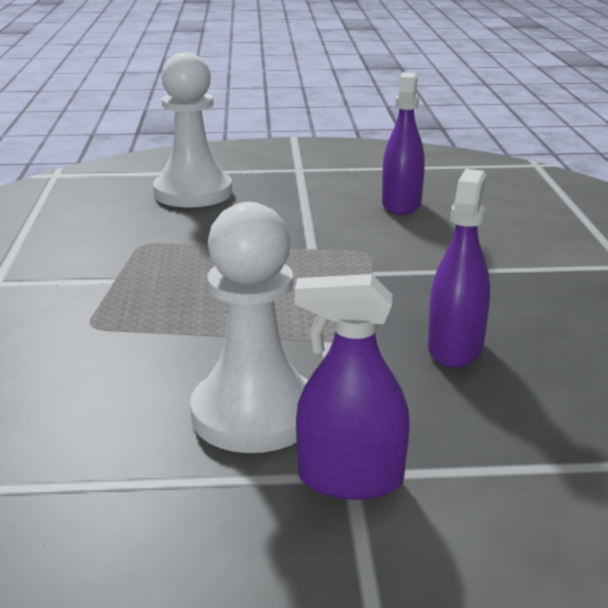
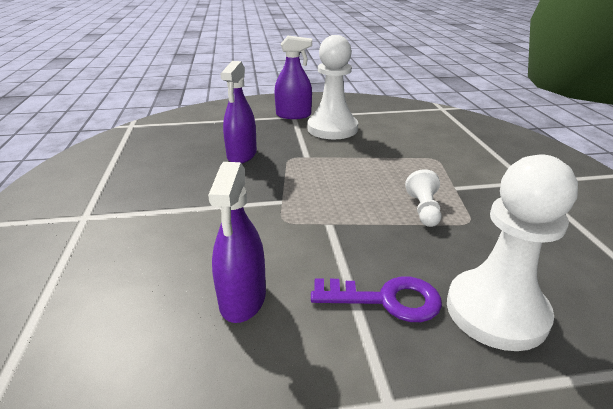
camera: 175 degrees right, 5 degrees up
none -> purple key [311,276,442,322]
none -> white pawn [405,169,442,227]

